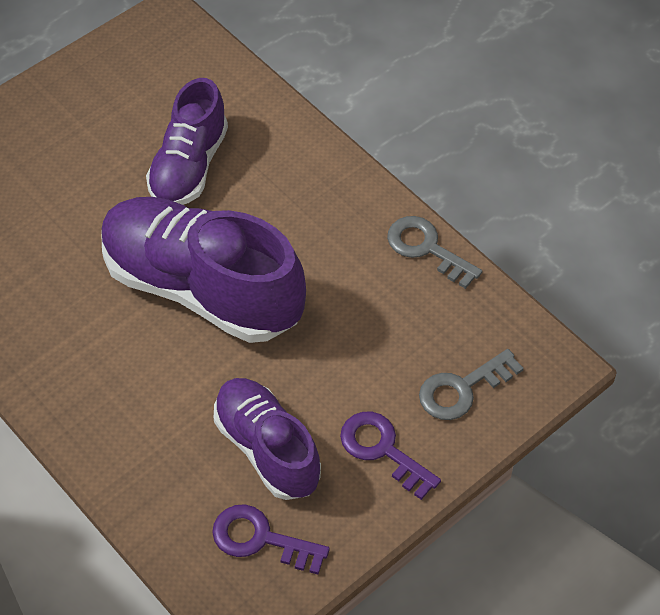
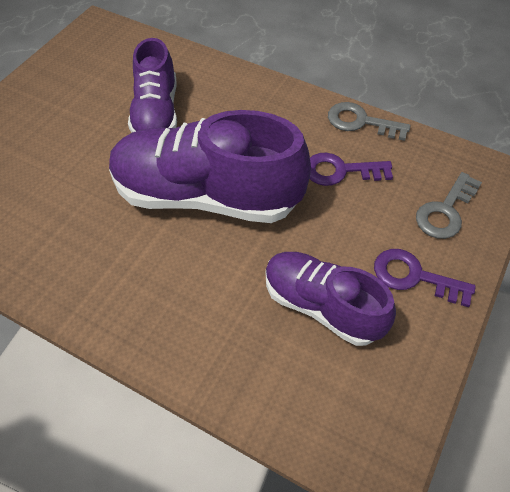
camera: 20 degrees left, 0 degrees up
purple key [212,504,330,575] -> purple key moved to [309,153,393,186]

